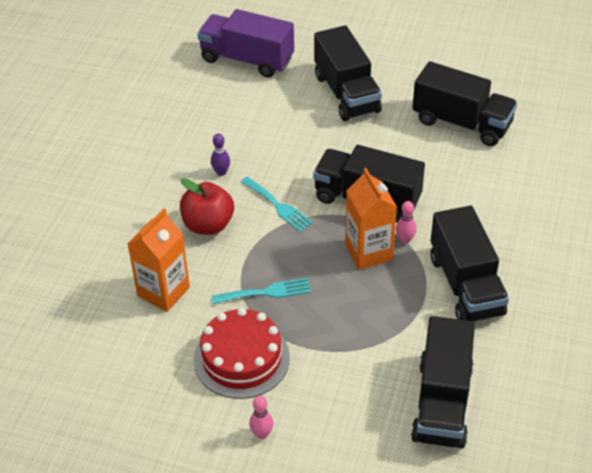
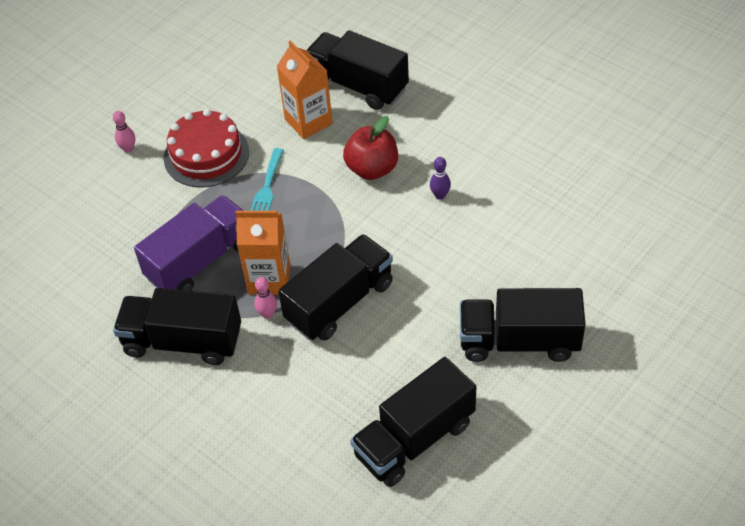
camera: 115 degrees right, 5 degrees up
purple truck [197,9,294,78] -> purple truck moved to [134,195,244,291]
turquoise fork [241,177,313,232] -> none
black truck [411,316,475,449] -> black truck moved to [307,30,409,110]

